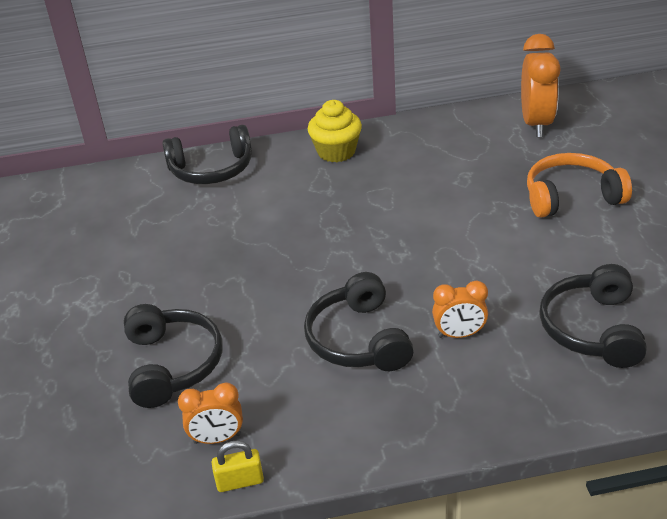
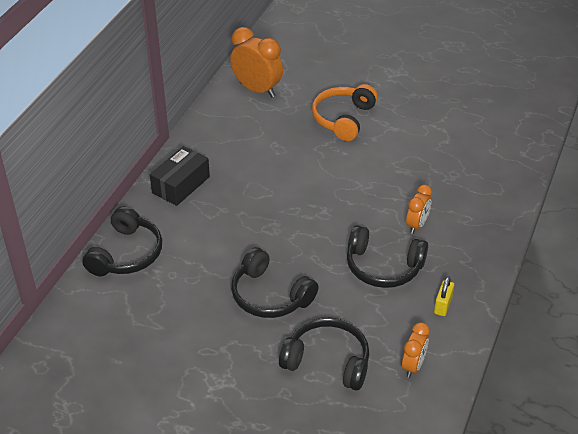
camera: 60 degrees left, 5 degrees up
yellow padlock [211,441,264,492] -> yellow padlock moved to [434,276,454,316]
yellow cupcake [308,100,362,162] -> black box [150,146,210,206]
black headphones [539,264,647,368] -> black headphones moved to [231,247,318,318]

